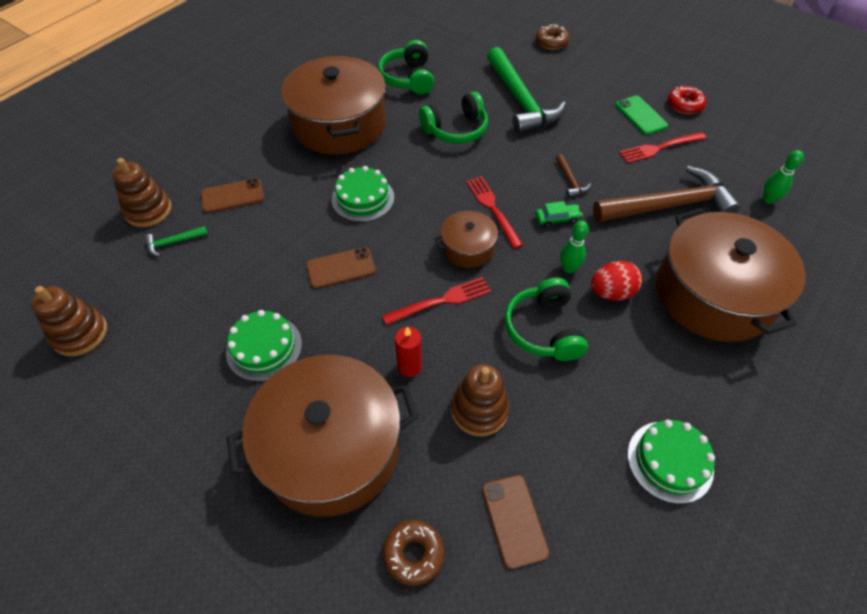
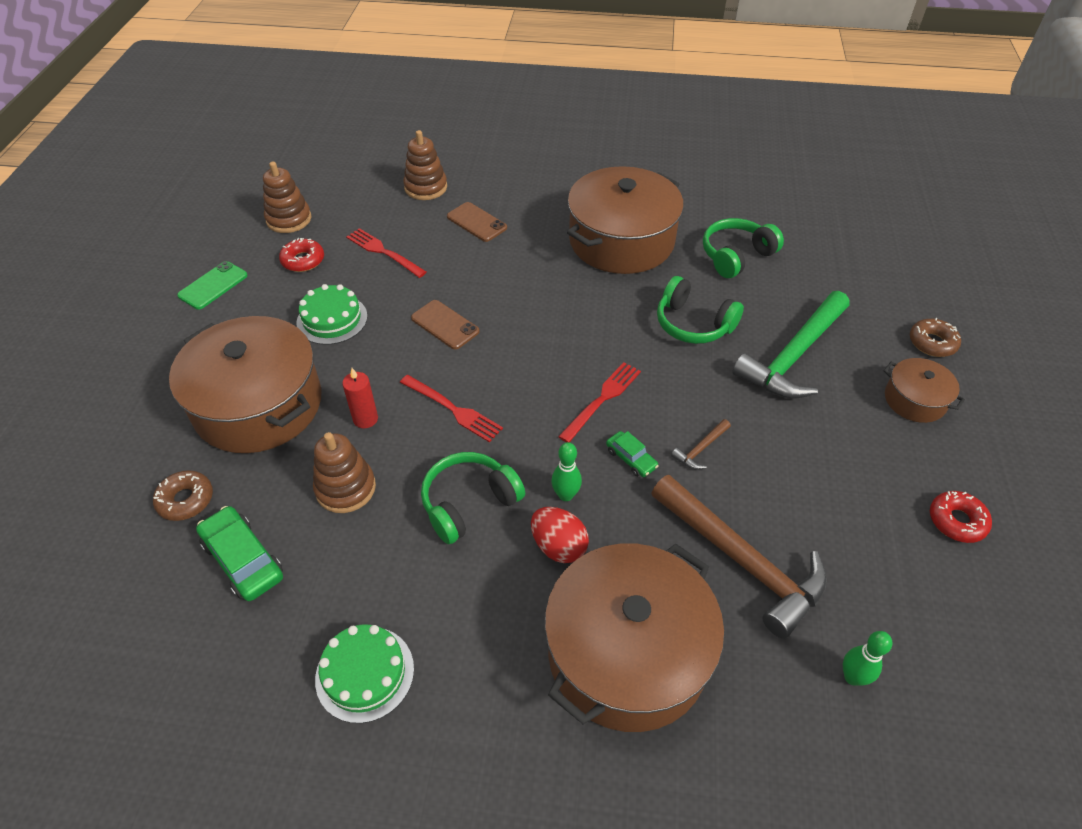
camera: 60 degrees right, 5 degrees down
green hammer [145,226,208,256] -> none
green cake [332,166,394,222] -> none
brown pot [434,211,504,268] -> brown pot moved to [884,358,965,423]
brown phone [482,475,549,569] -> green car [196,506,283,601]
green phone [615,95,668,135] -> green phone moved to [177,261,248,309]
red fork [619,132,706,163] -> red fork moved to [346,228,427,278]
none -> red donut [279,238,324,272]

